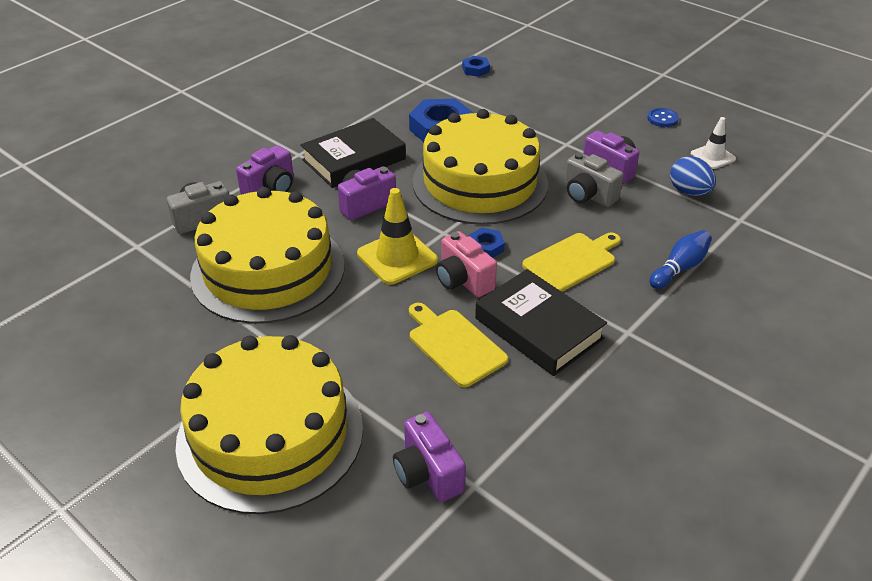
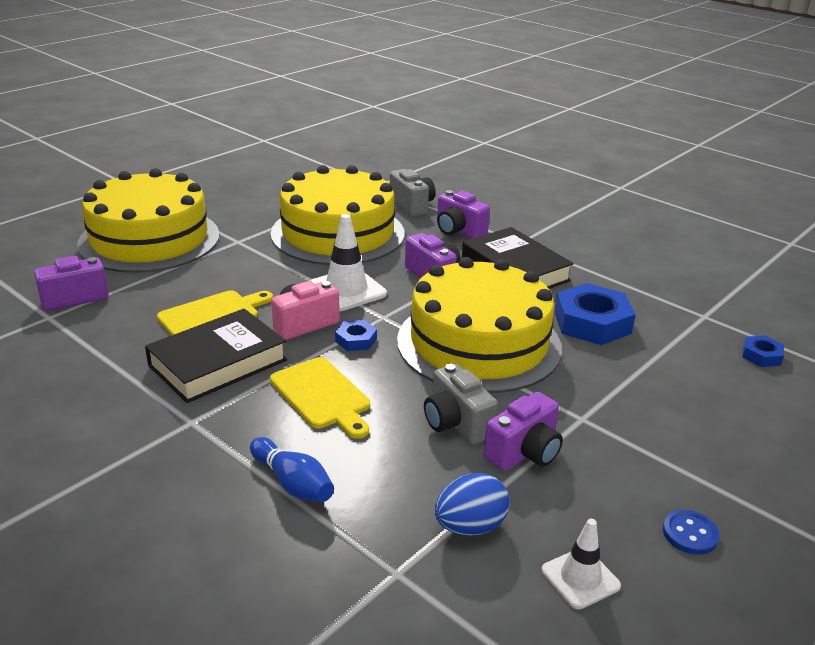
camera: 90 degrees right, 10 degrees down
yellow traffic cone [357,188,438,285] -> white traffic cone [309,214,387,312]
grey camera [564,152,623,207] -> grey camera turned 75 degrees counterclockwise [424,364,498,444]

